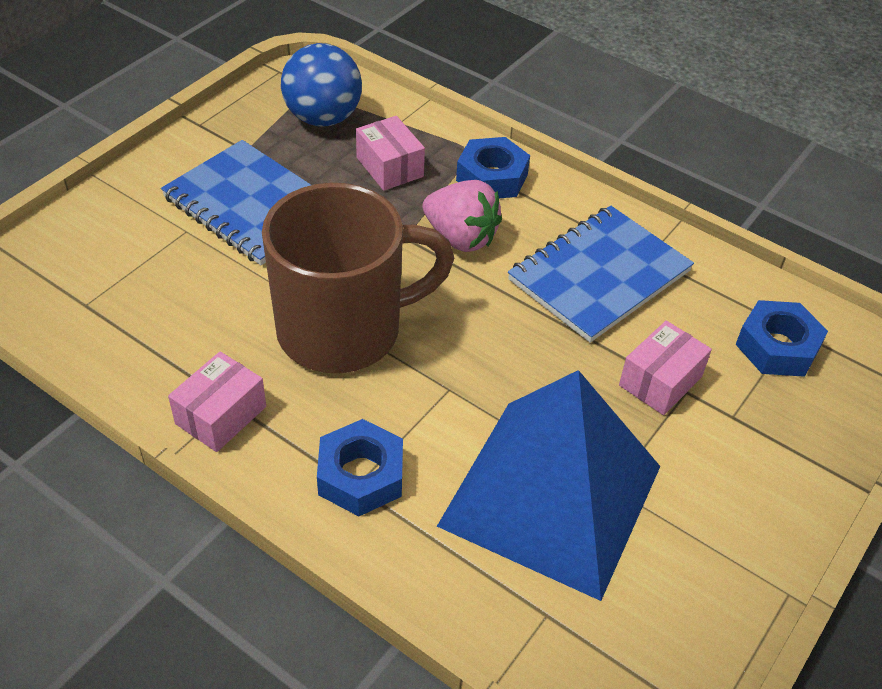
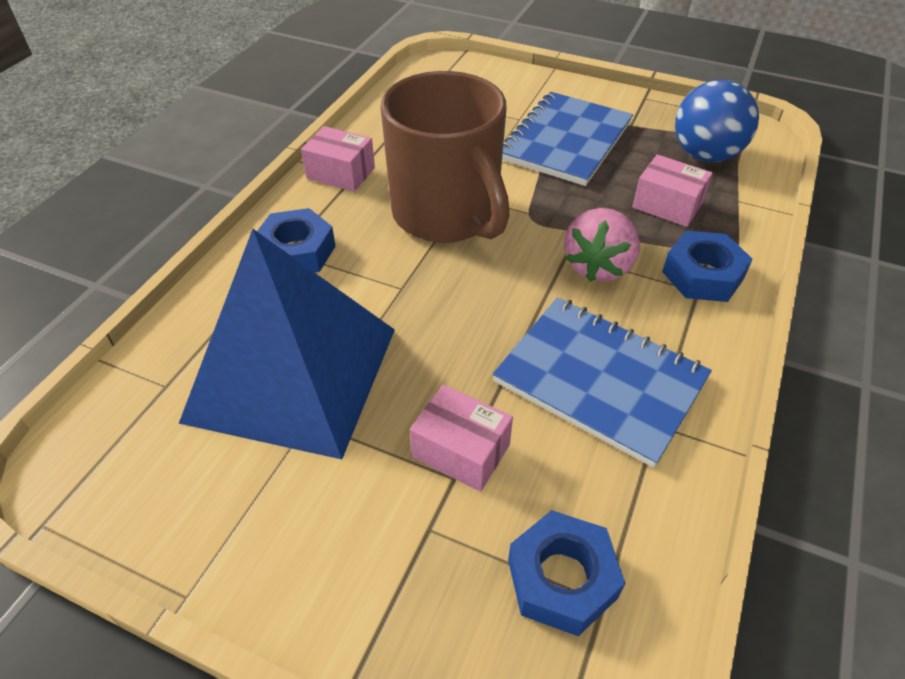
camera: 80 degrees right, 0 degrees up
pink box [356,116,425,191] -> pink box turned 75 degrees clockwise [632,155,713,227]

